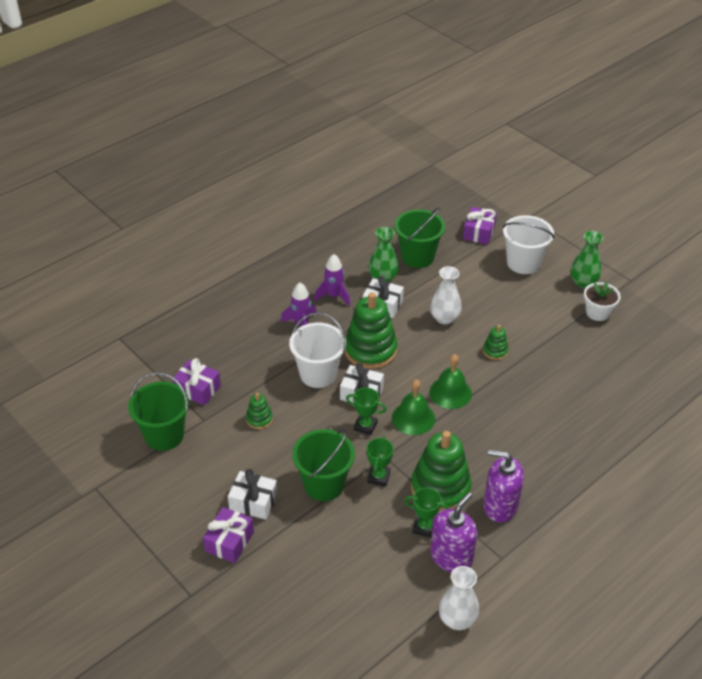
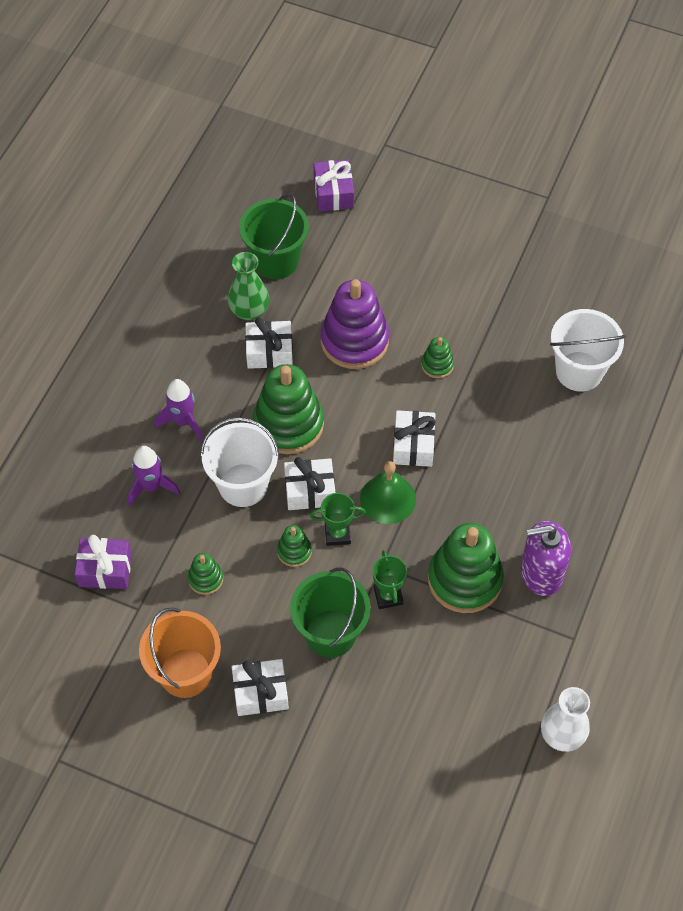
camera: 25 degrees left, 15 degrees up
green bucket [128,372,189,451] -> none
purple gift [203,507,254,563] -> none
purple rocket [314,254,350,306] -> purple rocket moved to [128,446,180,506]
green trophy [404,488,449,538] -> none
green bell [429,354,472,409] -> white gift [393,410,436,467]
white vase [430,266,462,324] -> purple stacking toy [321,279,389,369]
purple soap dispenser [430,492,478,572] -> none
white bucket [502,215,555,274] -> white bucket moved to [550,309,626,392]
green vase [571,231,603,288] -> none
white flower pot [584,282,621,321] -> none
none -> orange bucket [139,608,221,698]
none -> green stacking toy [277,525,312,567]

